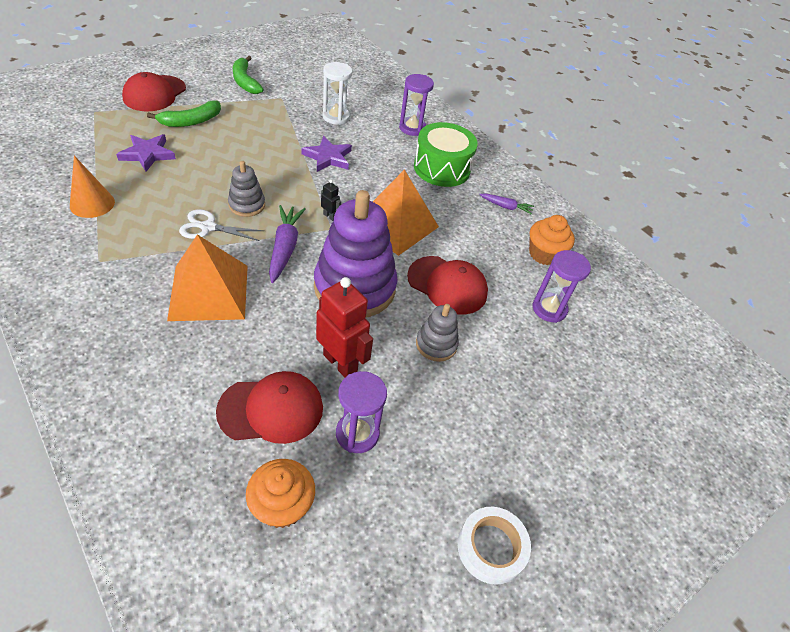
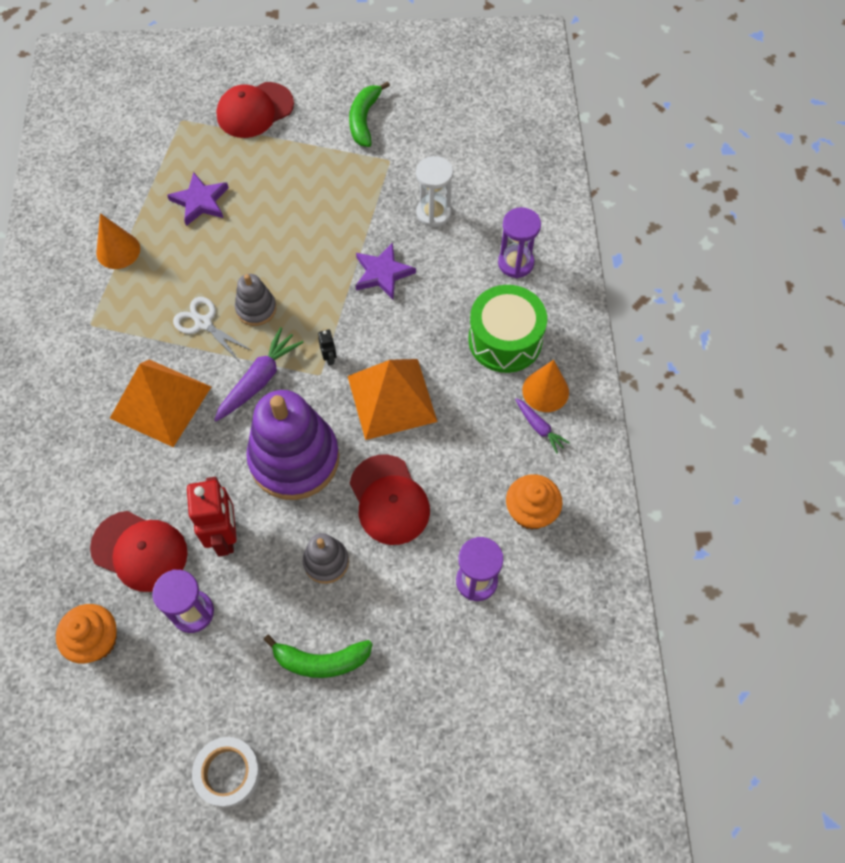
camera: 40 degrees right, 15 degrees up
green banana [147,101,221,127] -> green banana moved to [263,634,373,678]
none -> orange cone [522,360,569,412]

